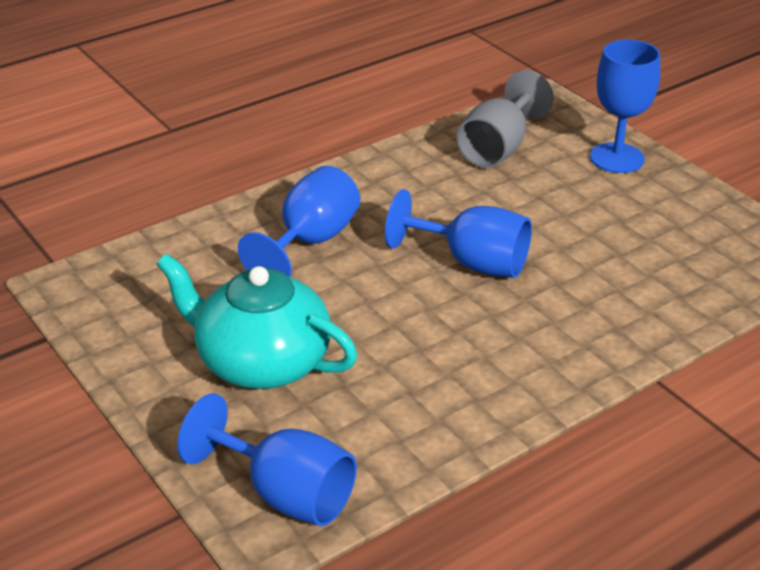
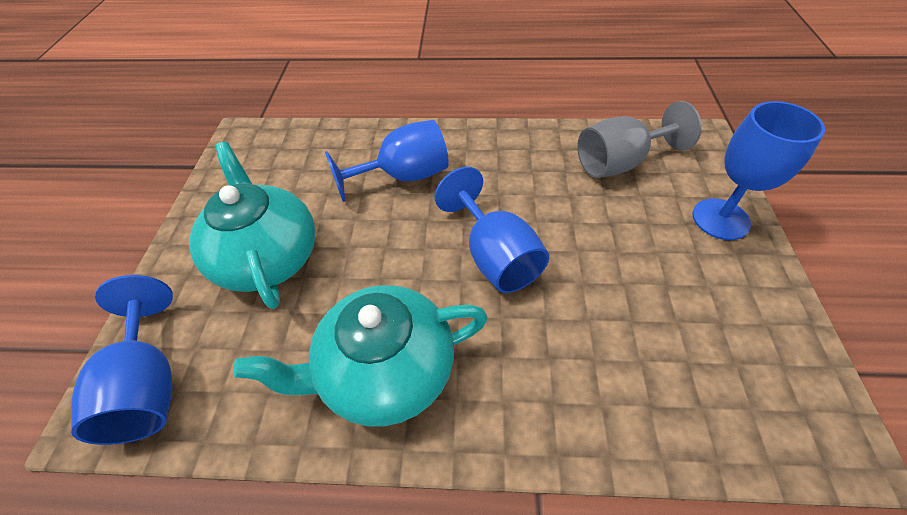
camera: 40 degrees right, 15 degrees up
none -> turquoise teapot [233,285,488,427]

